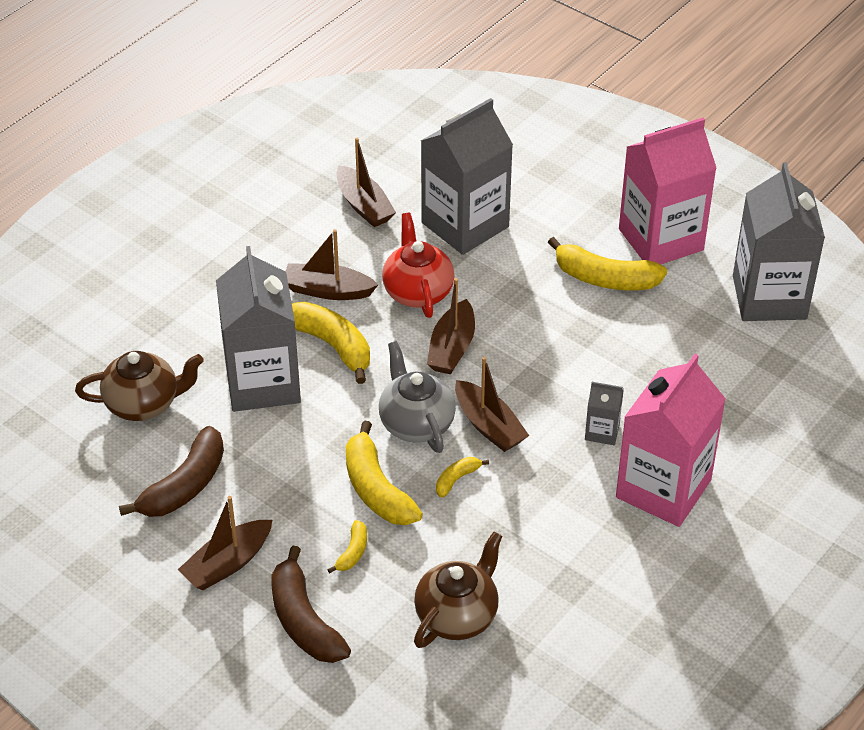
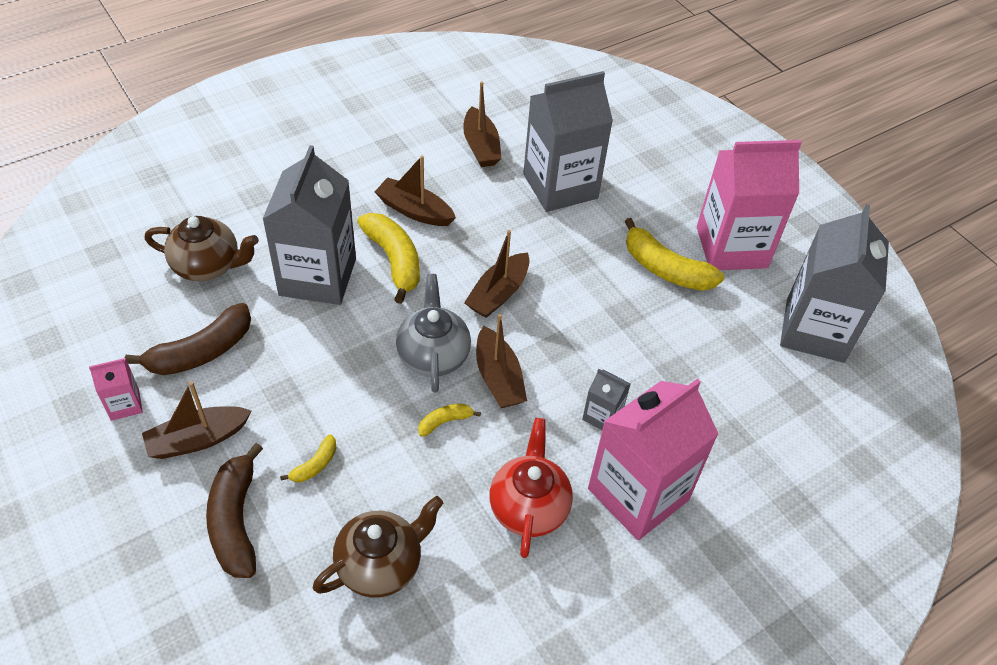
camera: 15 degrees right, 5 degrees up
yellow banana [346,420,423,525] -> none
red teapot [382,213,454,318] -> red teapot moved to [489,418,573,558]
none -> pink carton [89,358,143,421]

